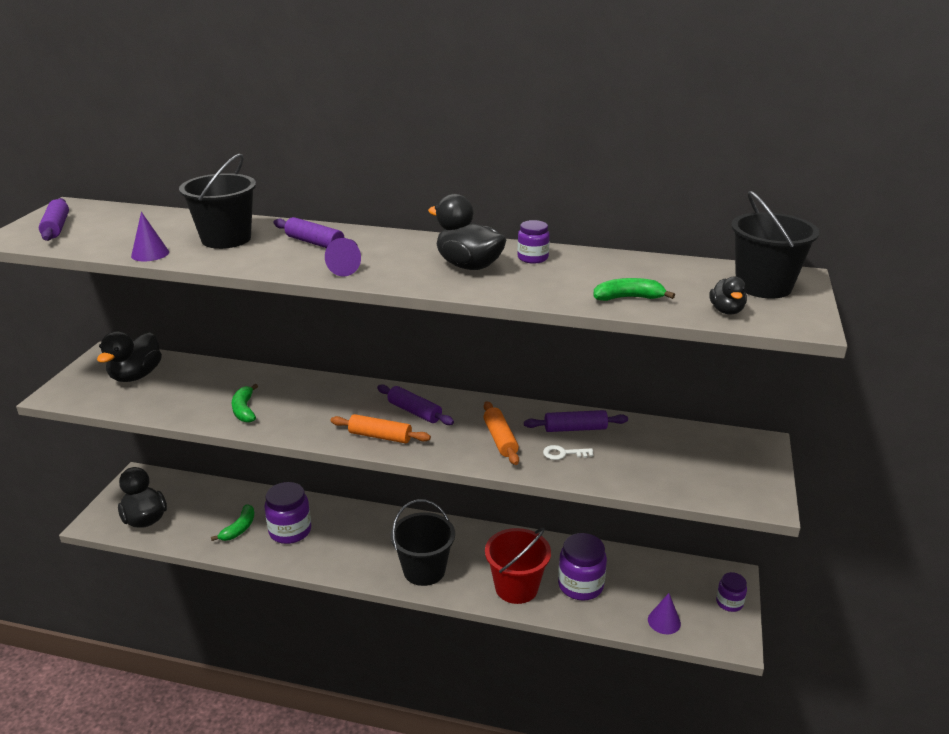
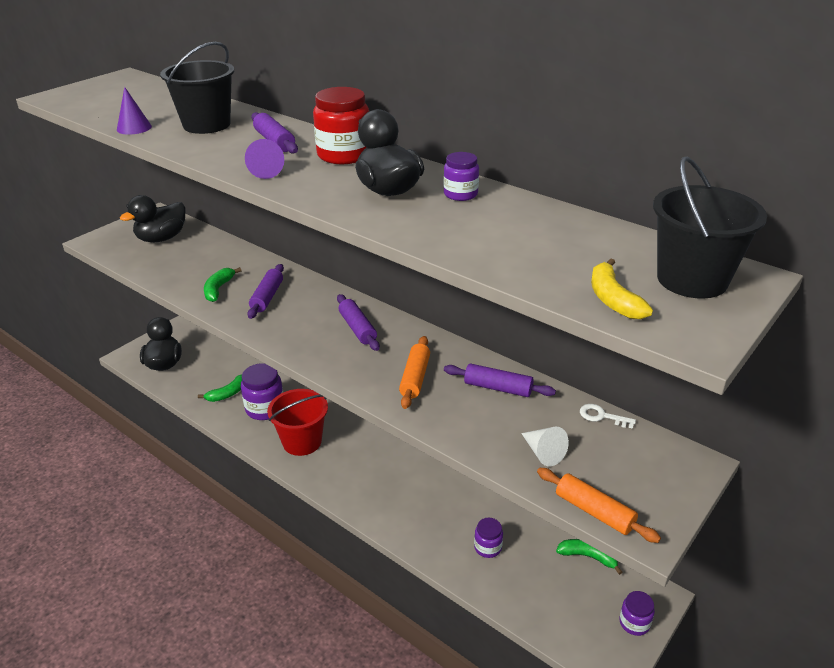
camera: 25 degrees right, 5 degrees up
purple rolling pin [39,198,69,241] -> purple rolling pin moved to [247,264,284,319]
orange rolling pin [330,414,431,443] -> orange rolling pin moved to [537,468,661,543]
black bucket [391,499,455,586] -> none
red bucket [485,528,551,604] -> red bucket moved to [267,389,328,456]
white key [543,445,593,460] -> white key moved to [580,404,636,429]
purple jar [558,533,607,600] -> purple jar [474,518,503,558], size x0.57
green banana [593,278,675,301] -> green banana moved to [556,539,623,575]
purple cone [648,593,681,634] -> none
black duck [709,276,747,315] -> yellow banana [591,258,653,319]
none -> red jar [313,87,369,164]
none -> white cone [521,427,569,466]

